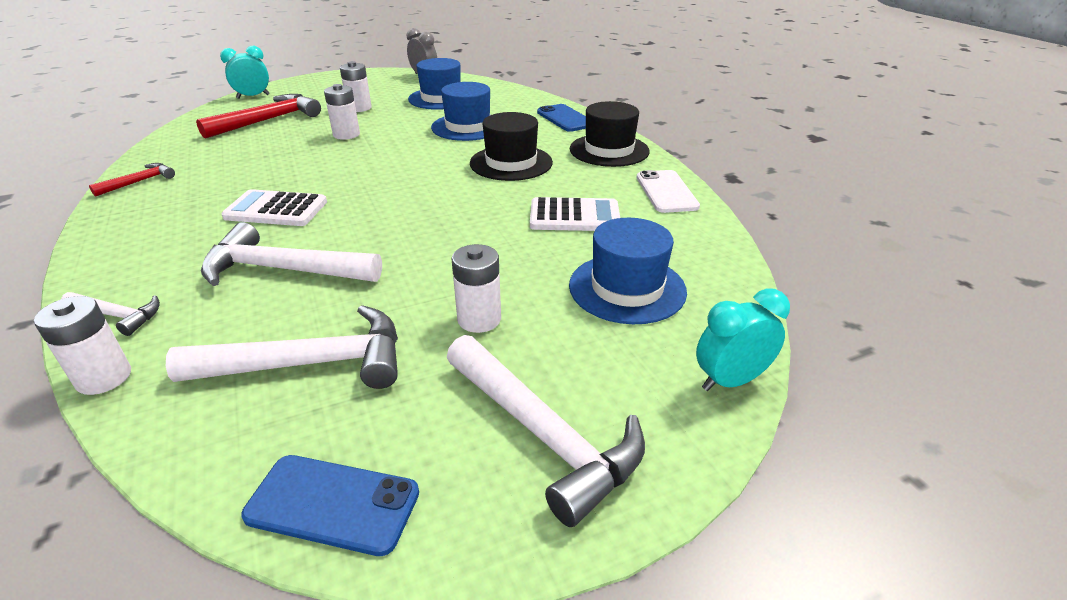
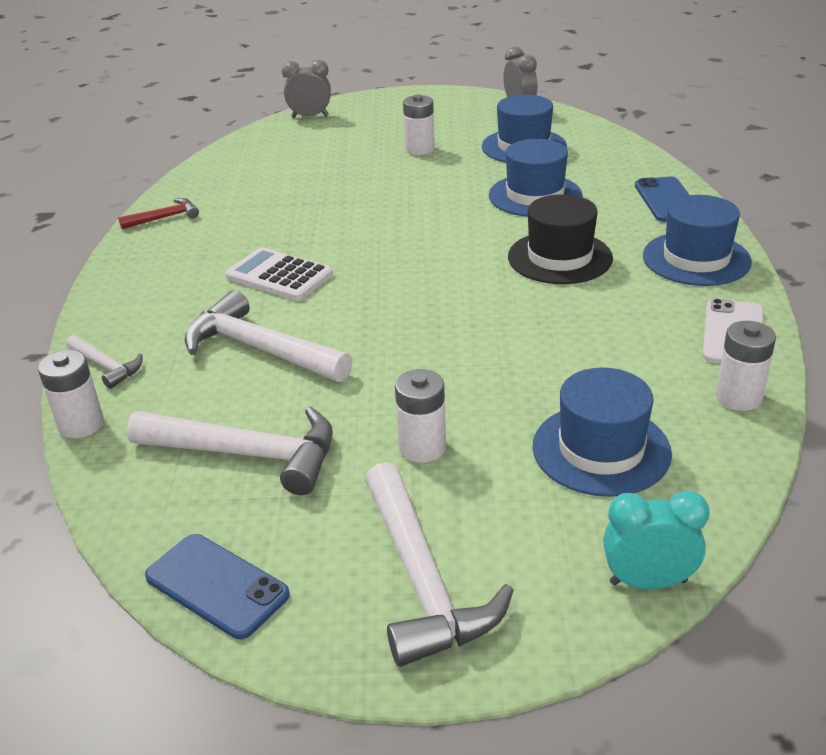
camera: 25 degrees right, 0 degrees up
red hammer [196,94,321,139] -> none
turquoise clock [220,46,269,99] -> grey clock [282,60,331,118]
white battery [324,84,360,140] -> white battery moved to [716,321,776,411]
white calculator [530,197,620,231] -> none
black hat [570,101,650,167] -> blue hat [643,195,752,286]

